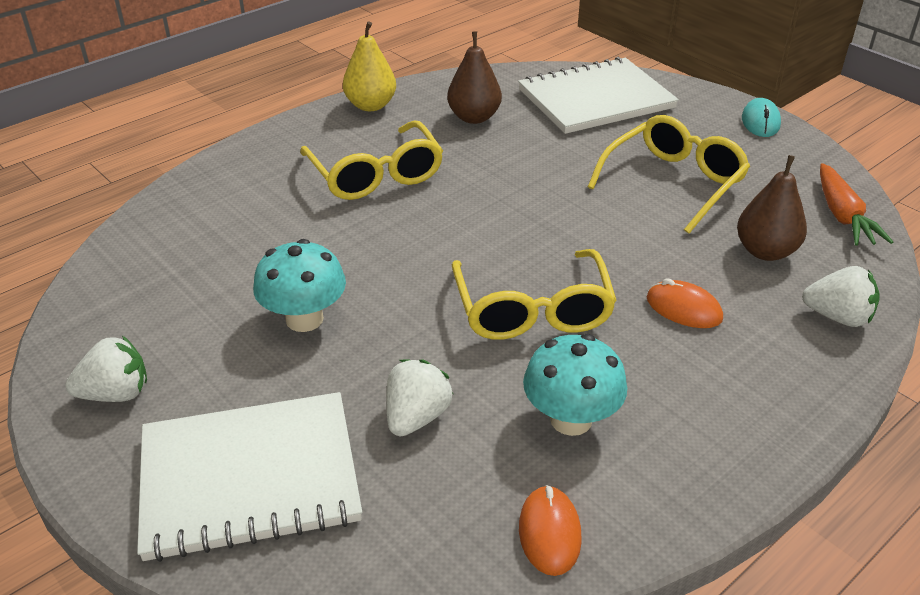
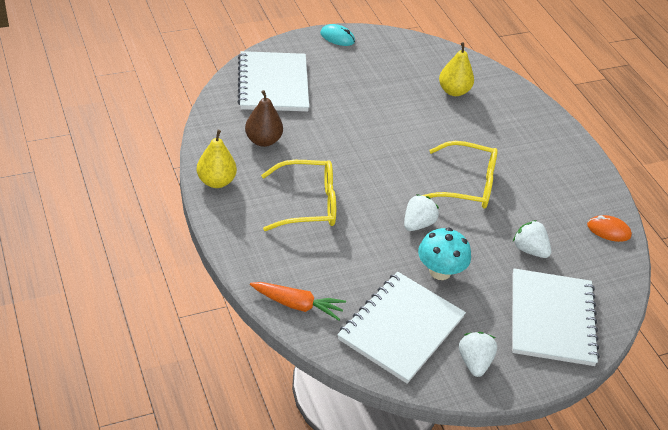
camera: 75 degrees left, 5 degrees up
turquoise mushroom [523,334,627,436] -> none
yellow glasses [588,115,750,234] -> none
orange mouse [647,278,723,328] -> none
brown pear [737,155,807,261] -> yellow pear [439,42,474,96]
white strawberry [802,266,880,327] -> white strawberry moved to [404,194,439,231]
orange carrot [820,163,893,246] -> orange carrot moved to [250,282,346,321]
none -> white notebook [337,272,466,384]

